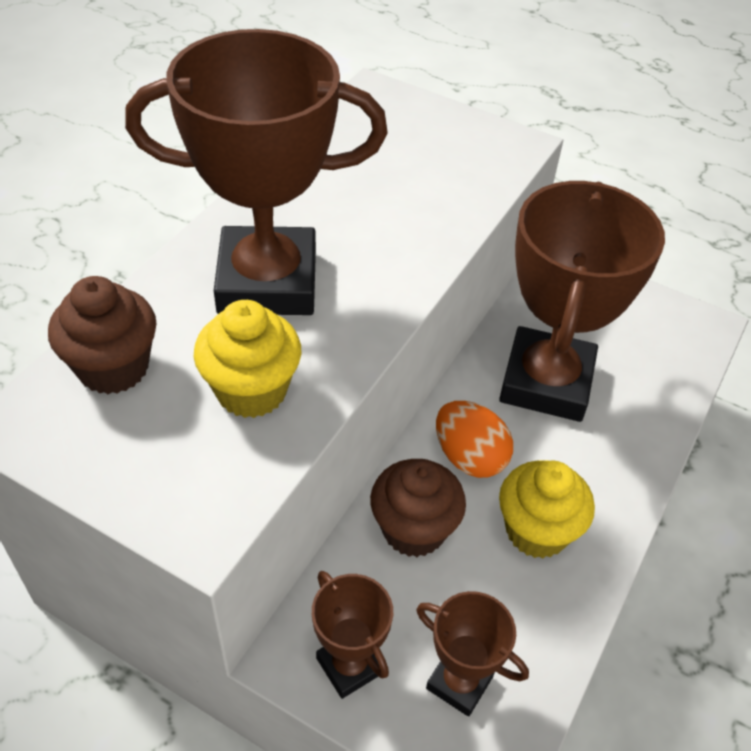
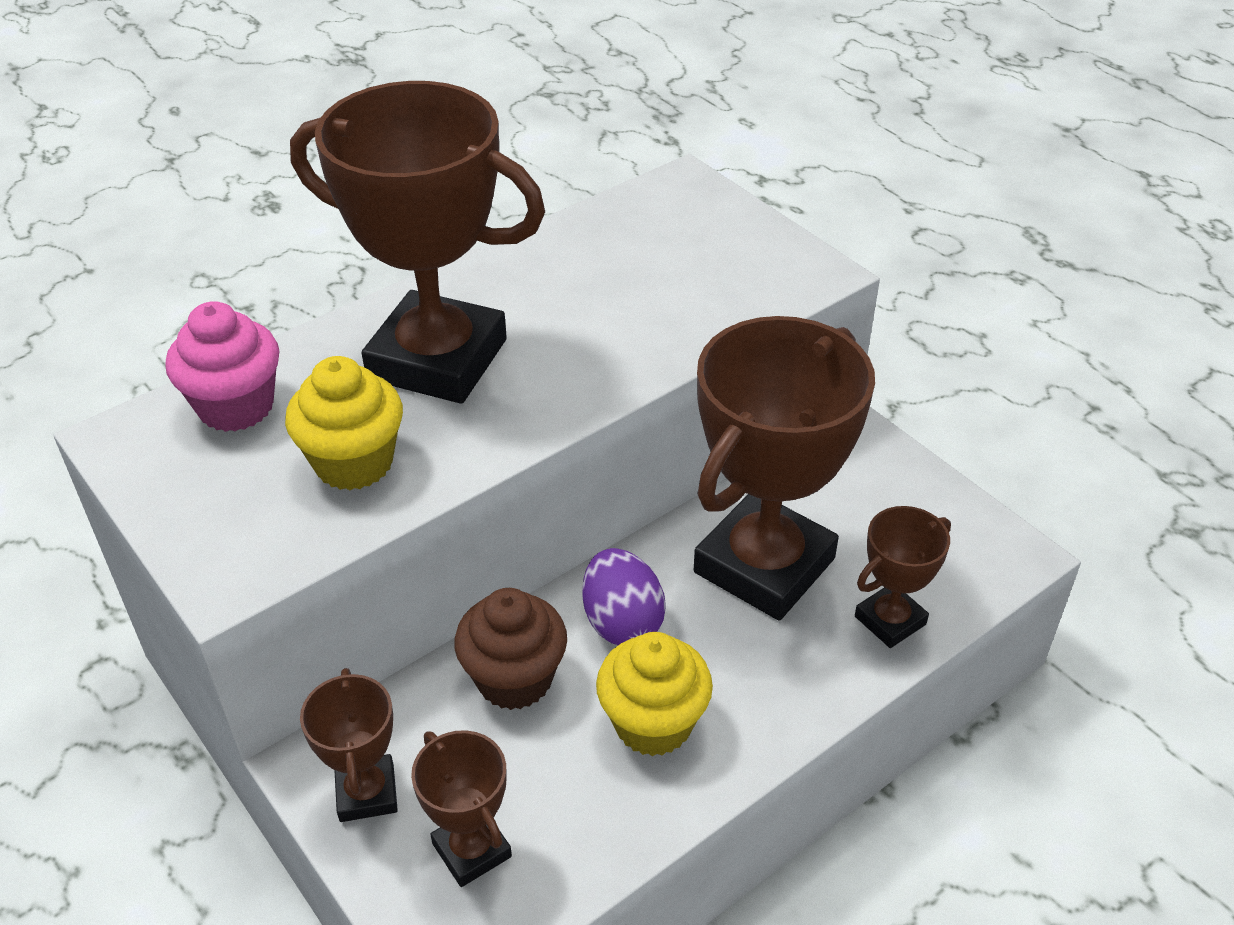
camera: 25 degrees right, 5 degrees down
brown cupcake [48,276,157,394] -> pink cupcake [166,301,279,432]
orange egg [436,401,513,478] -> purple egg [582,548,666,645]
none -> brown trophy [855,506,951,648]

